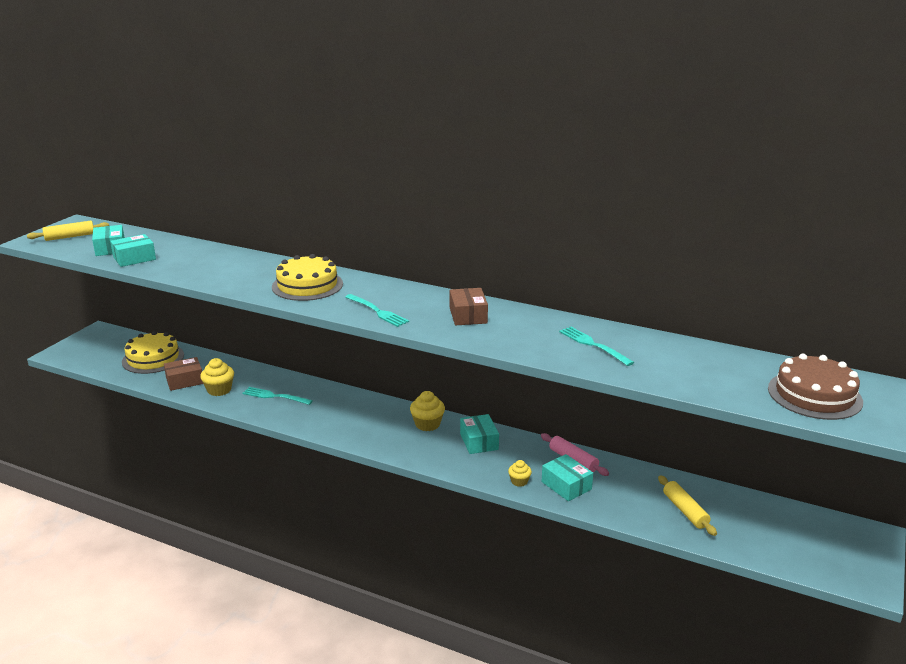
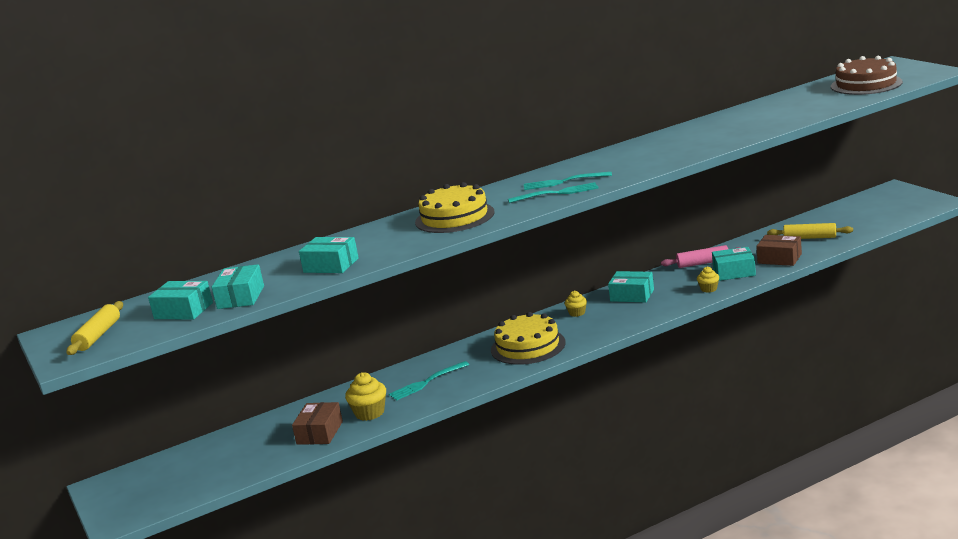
camera: 50 degrees left, 5 degrees down
yellow cake [122,331,184,374] -> yellow cake moved to [491,312,566,365]
yellow cupcake [410,391,445,431] -> yellow cupcake [565,291,587,317], size x0.60
brown box [450,288,488,325] -> brown box moved to [756,235,802,266]
turquoise fork [559,327,634,366] -> turquoise fork moved to [524,172,612,190]
none -> turquoise box [299,237,359,273]

